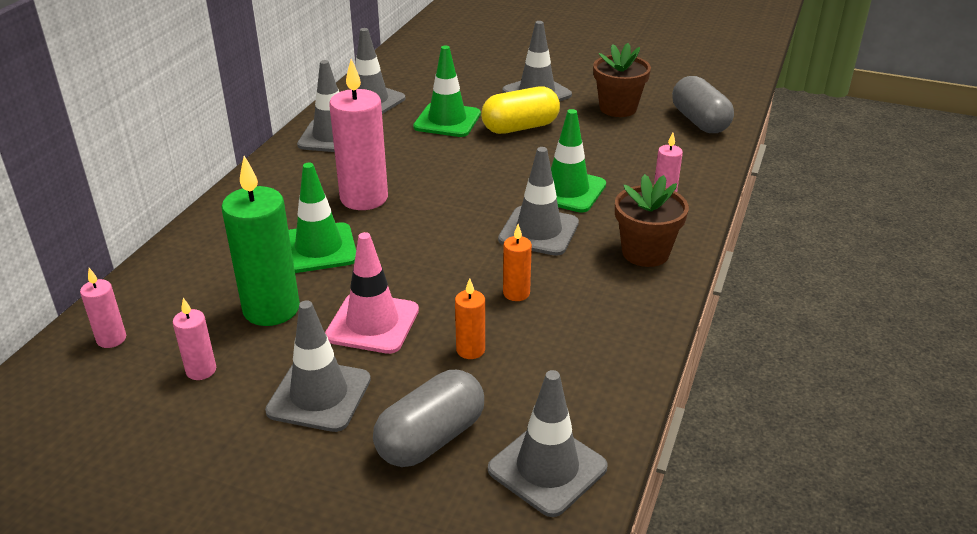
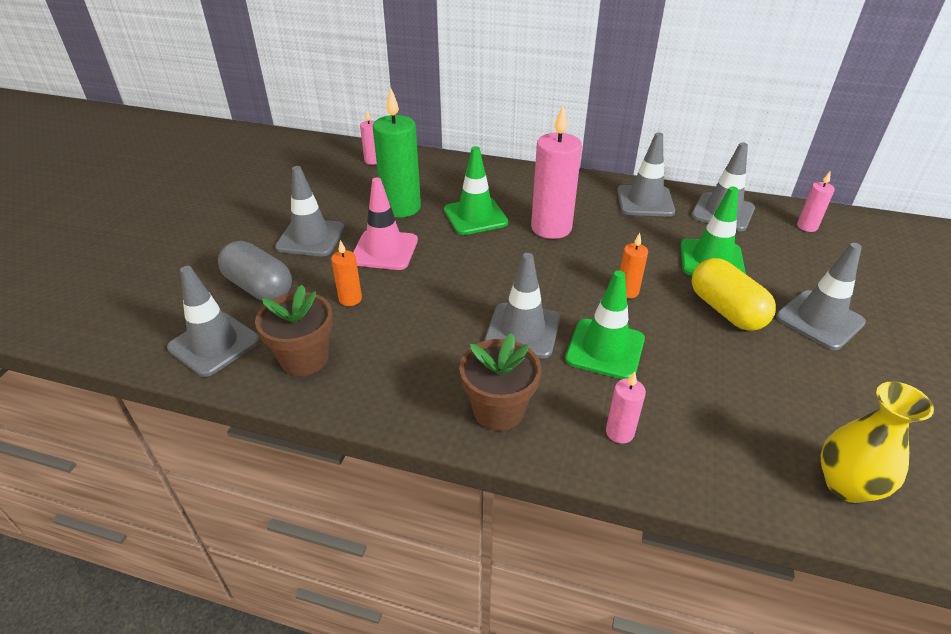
camera: 85 degrees right, 5 degrees up
pink candle [173,298,216,380] -> pink candle moved to [797,172,835,232]
orange candle [503,224,532,301] -> orange candle moved to [620,233,648,298]
brown flower pot [593,43,651,117] -> brown flower pot moved to [255,285,333,376]
grey capsule [672,76,734,133] -> yellow vase [821,381,934,503]

